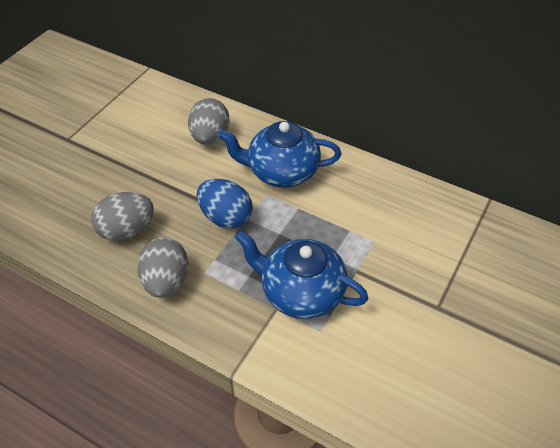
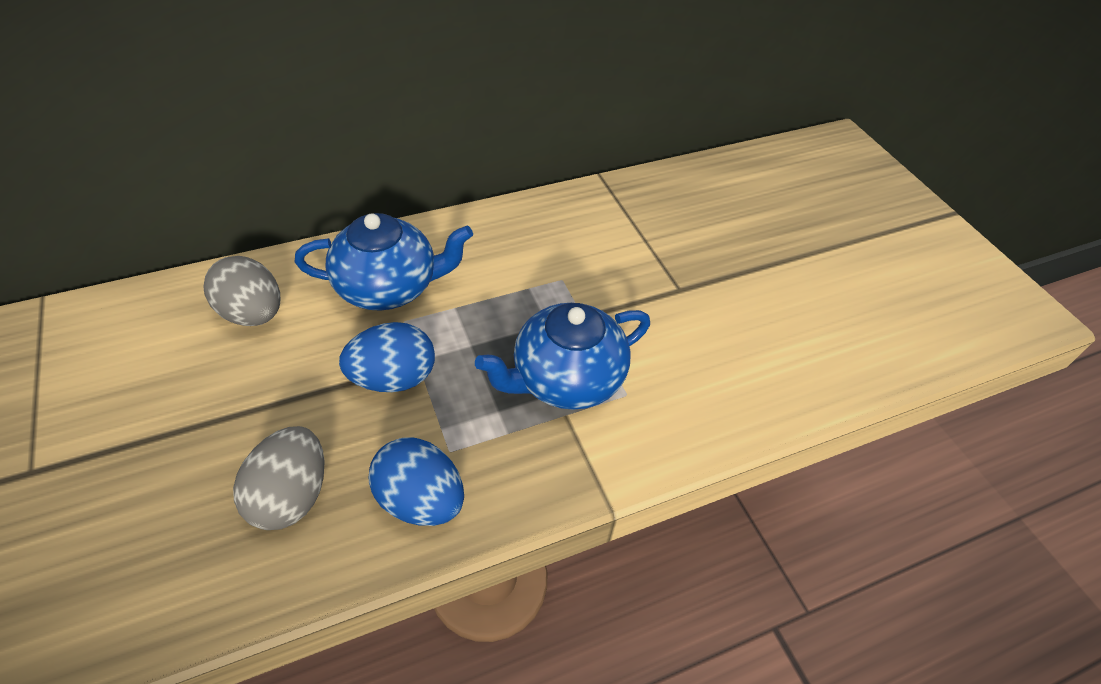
camera: 55 degrees left, 0 degrees up
grey egg [137,237,188,298] -> blue egg [369,438,464,526]
blue teapot [218,121,341,188] -> blue teapot turned 135 degrees counterclockwise [295,213,473,311]

